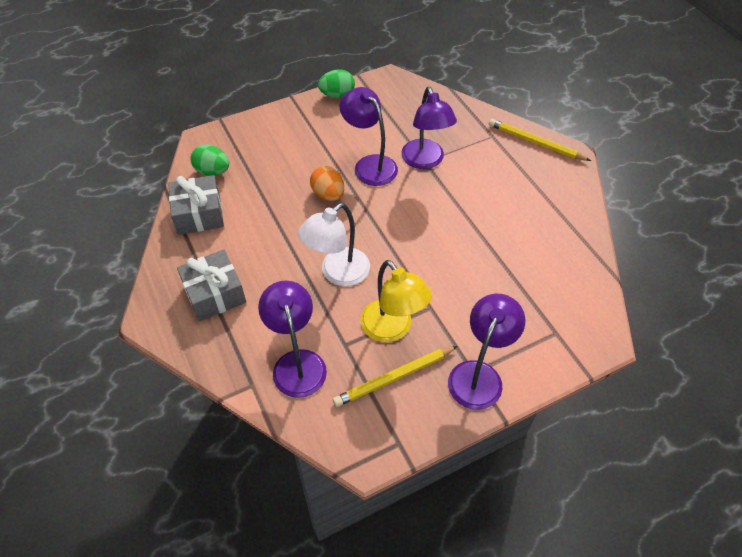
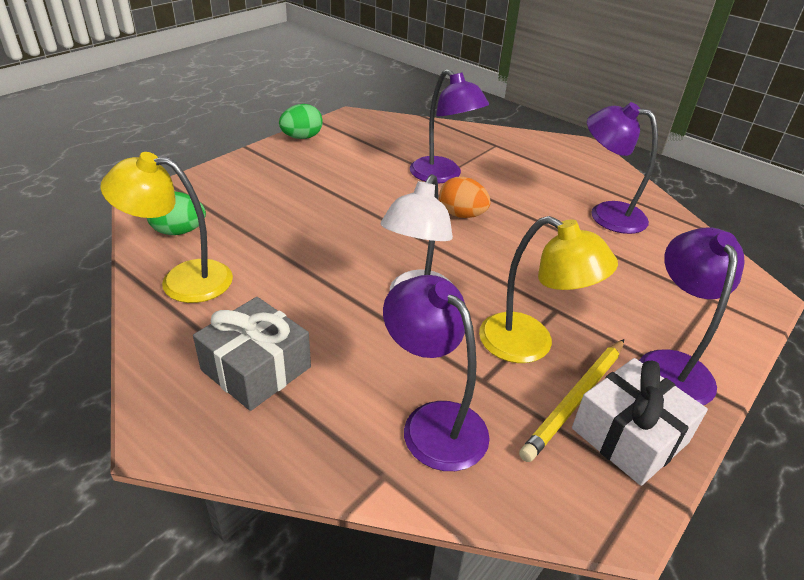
camera: 25 degrees left, 15 degrees down
grey gift [168,175,224,235] -> yellow lamp [100,152,233,303]
orange egg [310,166,344,201] -> orange egg moved to [439,177,490,218]
purple lamp [340,87,398,186] -> purple lamp moved to [587,102,658,234]
yellow pencil [489,119,591,161] -> none
none -> white gift [572,358,708,486]

